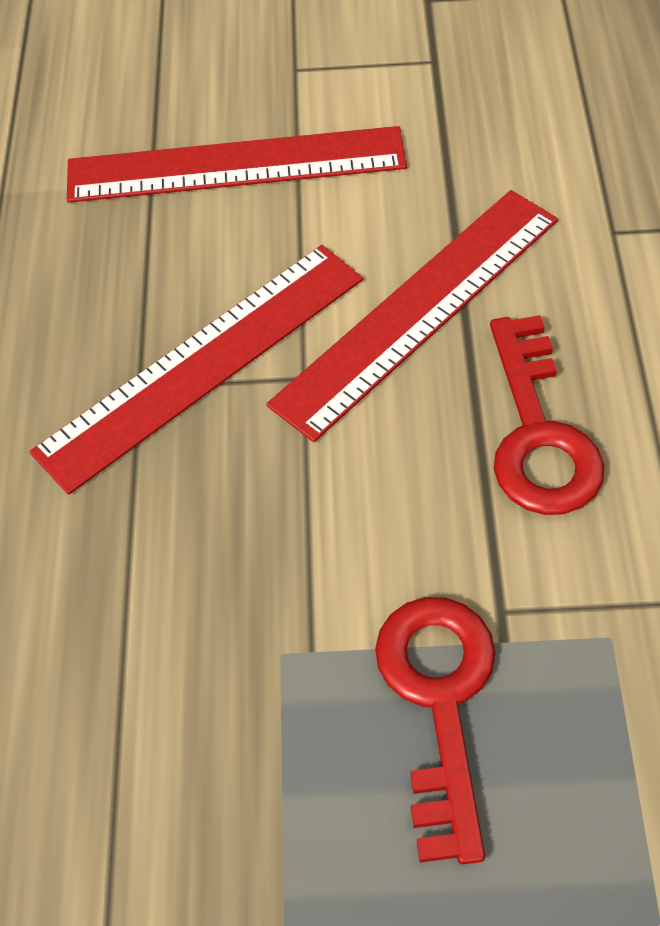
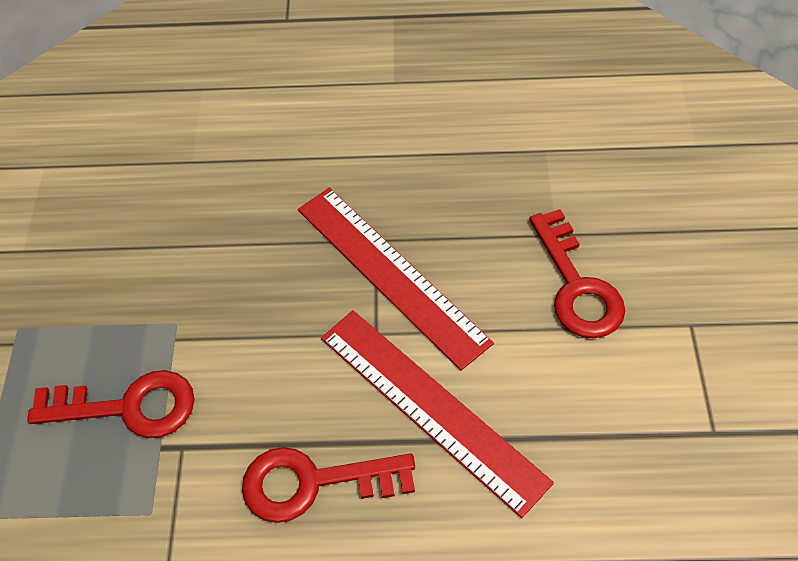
camera: 90 degrees right, 0 degrees up
red ruler [67,126,407,203] -> red key [529,209,625,338]

